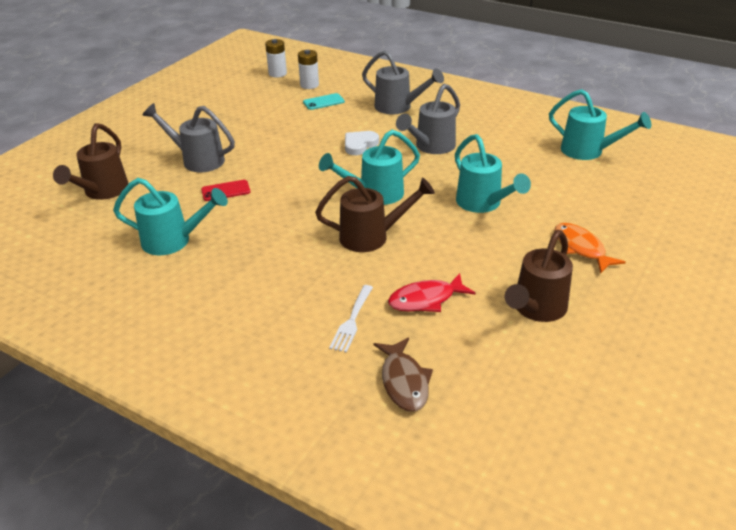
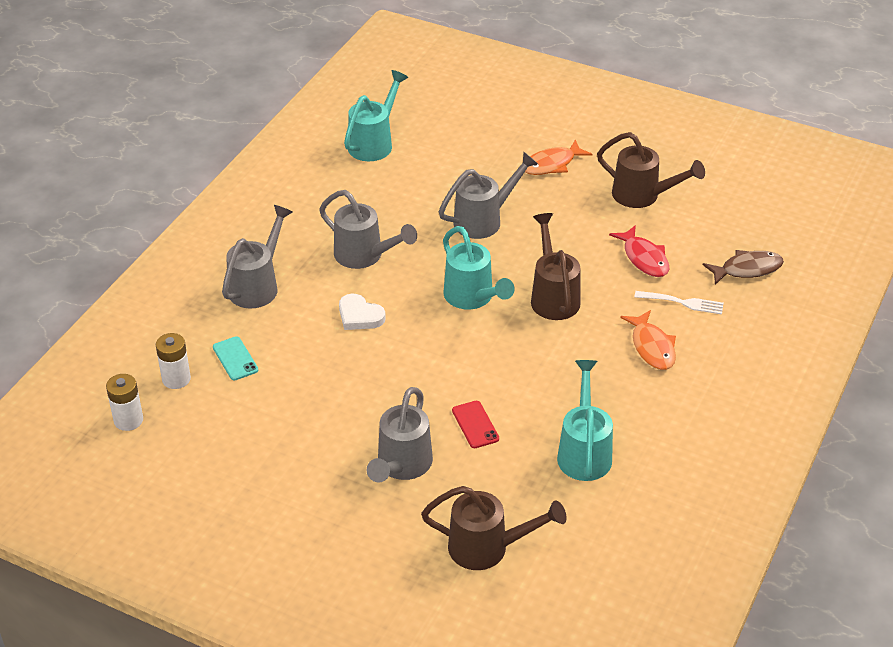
camera: 95 degrees left, 5 degrees up
turquoise watering can [455,134,531,213] -> grey watering can [439,151,538,239]
none -> orange fish [620,310,676,370]

